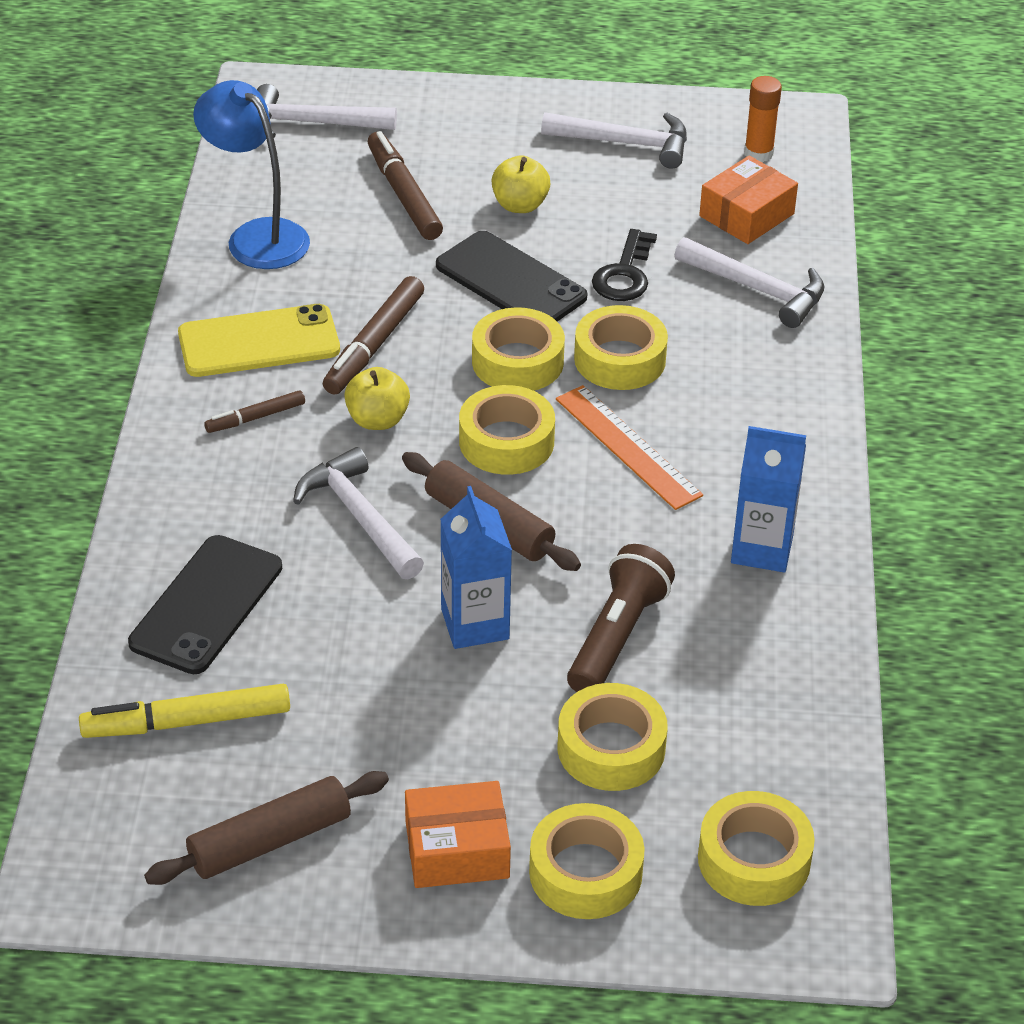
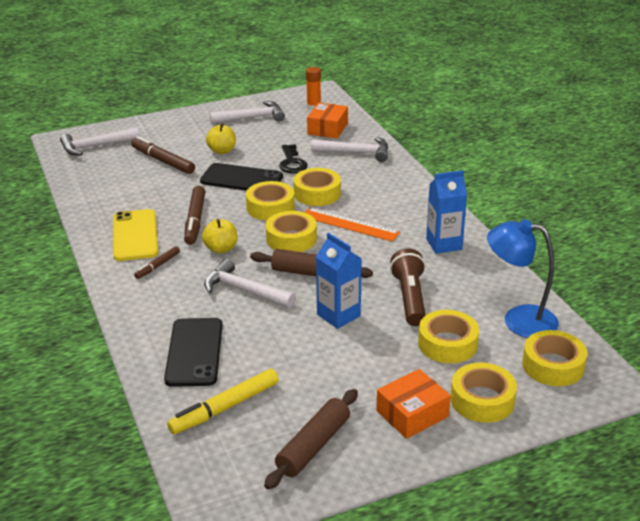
camera: 25 degrees left, 10 degrees down
yellow phone [178,304,340,377] -> yellow phone turned 60 degrees counterclockwise [113,209,158,261]
blue lamp [193,80,310,269] -> blue lamp moved to [487,219,559,338]

